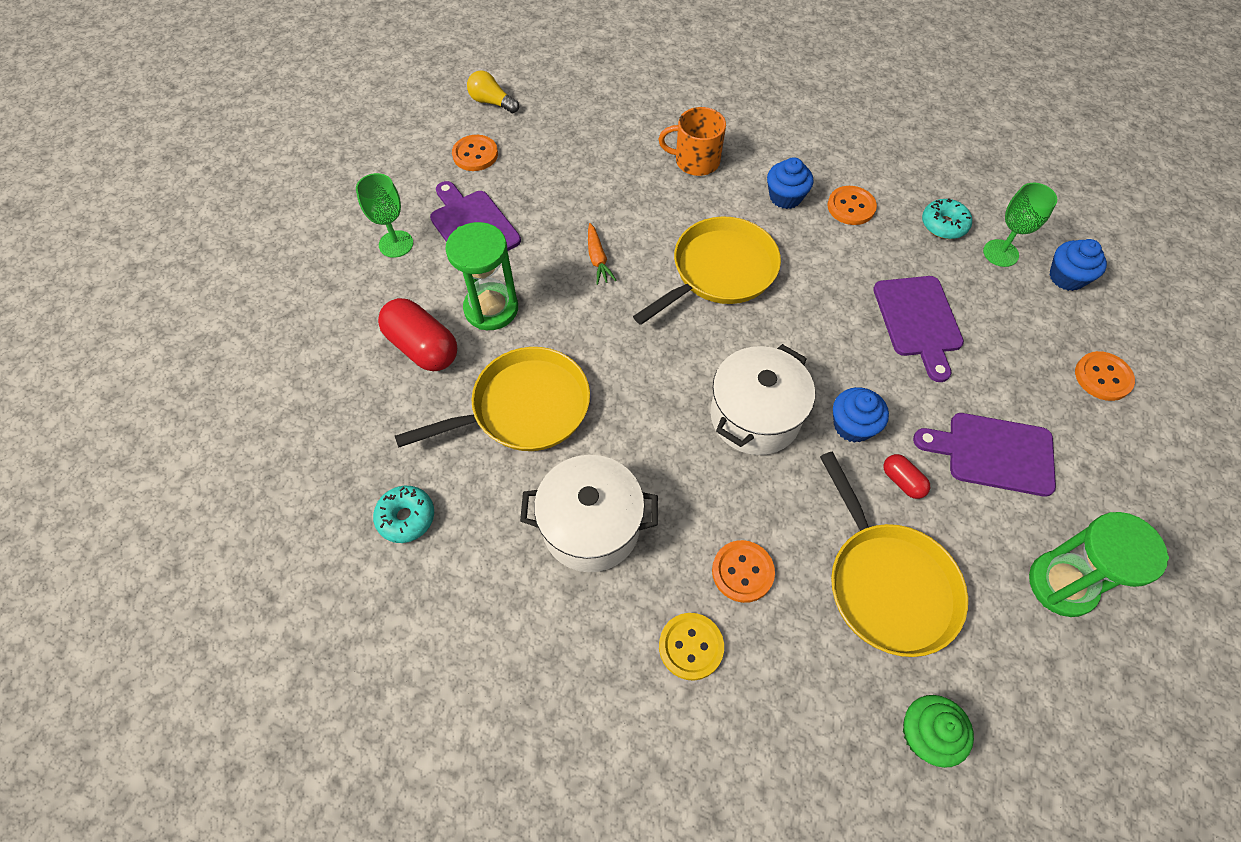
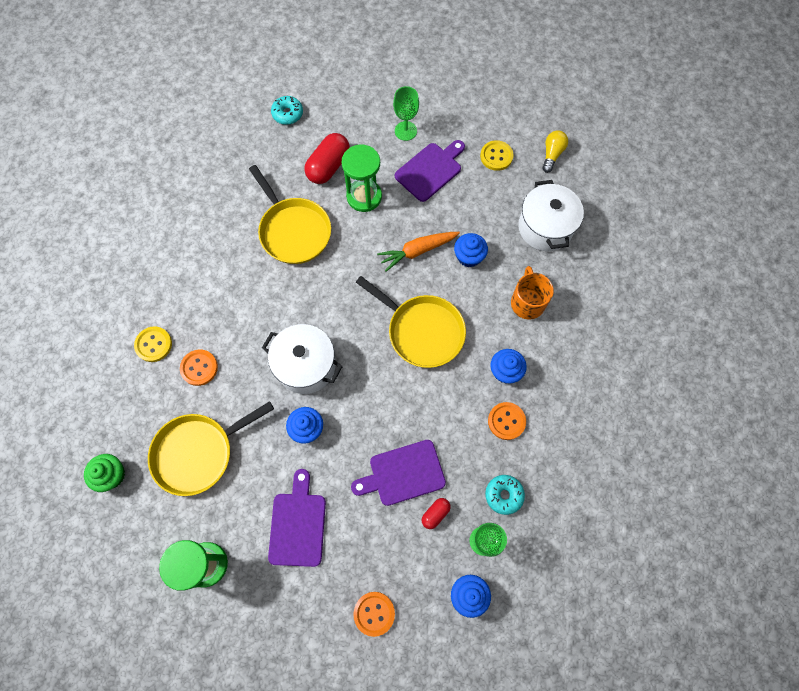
camera: 80 degrees right, 10 degrees up
turquoise donut [373,486,434,543] -> turquoise donut moved to [271,96,303,125]
orange button [452,135,498,171] -> yellow button [480,140,514,171]
white pot [520,455,658,572] -> white pot moved to [518,180,584,251]
orange carrot [588,223,616,285] -> orange carrot [377,232,460,272], size x1.56
red capsule [883,454,930,499] -> red capsule moved to [422,498,451,529]
none -> blue cupcake [454,233,488,267]

